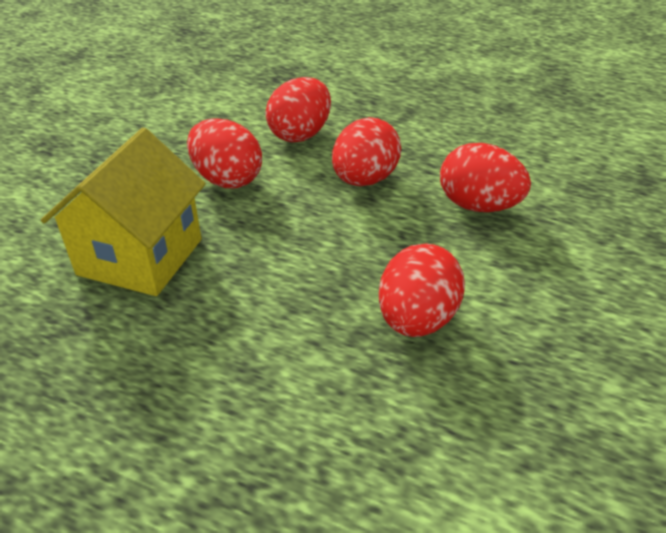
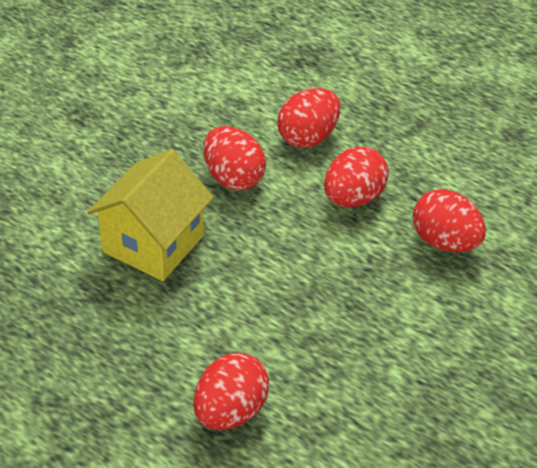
camera: 10 degrees right, 5 degrees up
red egg [379,244,465,337] -> red egg moved to [193,353,269,430]

